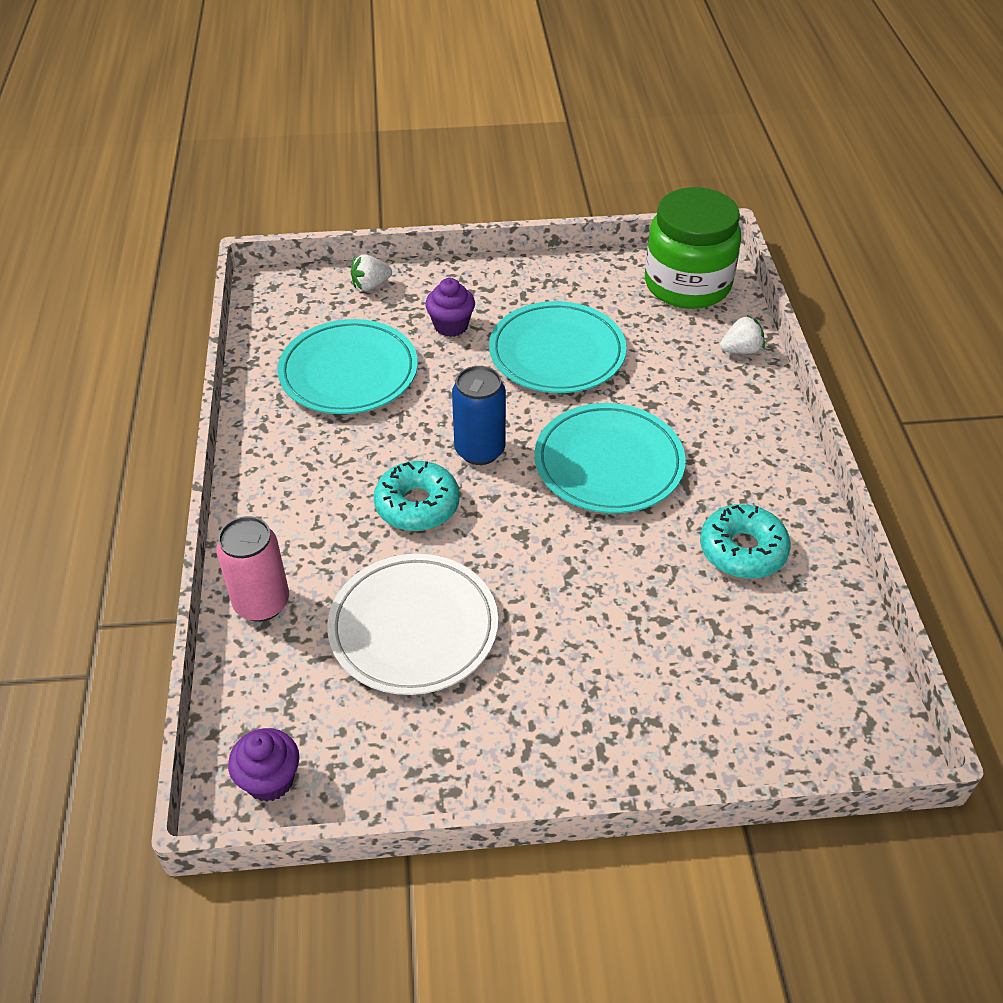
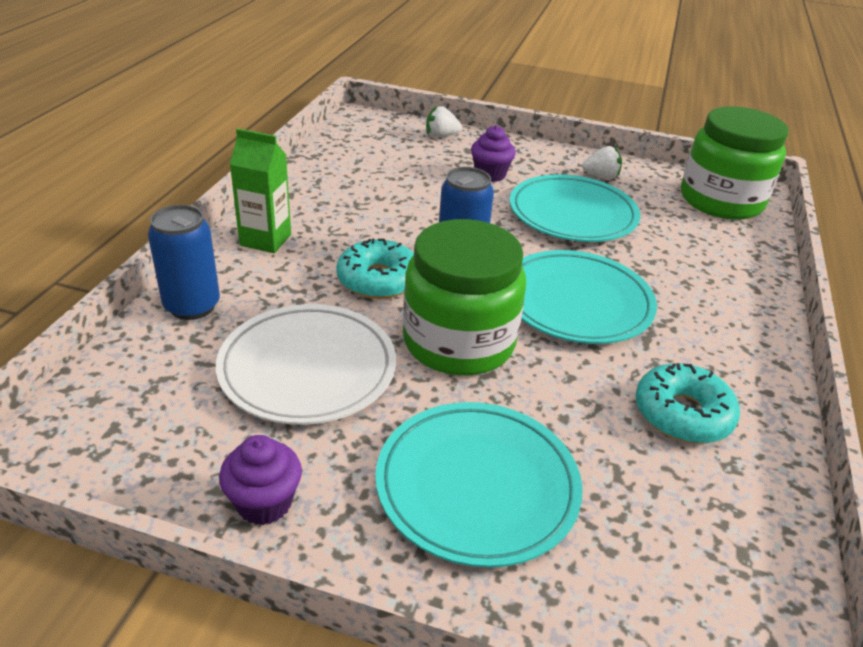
camera: 20 degrees right, 10 degrees down
pink can [216,516,289,622] -> blue can [148,205,220,320]
purple cupcake [228,728,299,802] -> purple cupcake moved to [219,435,302,525]
turquoise plate [277,319,418,414] -> turquoise plate moved to [375,402,583,568]
white strawberry [720,315,765,354] -> white strawberry moved to [582,146,622,179]
none -> green carton [230,128,291,253]
none -> green jar [403,219,526,376]

